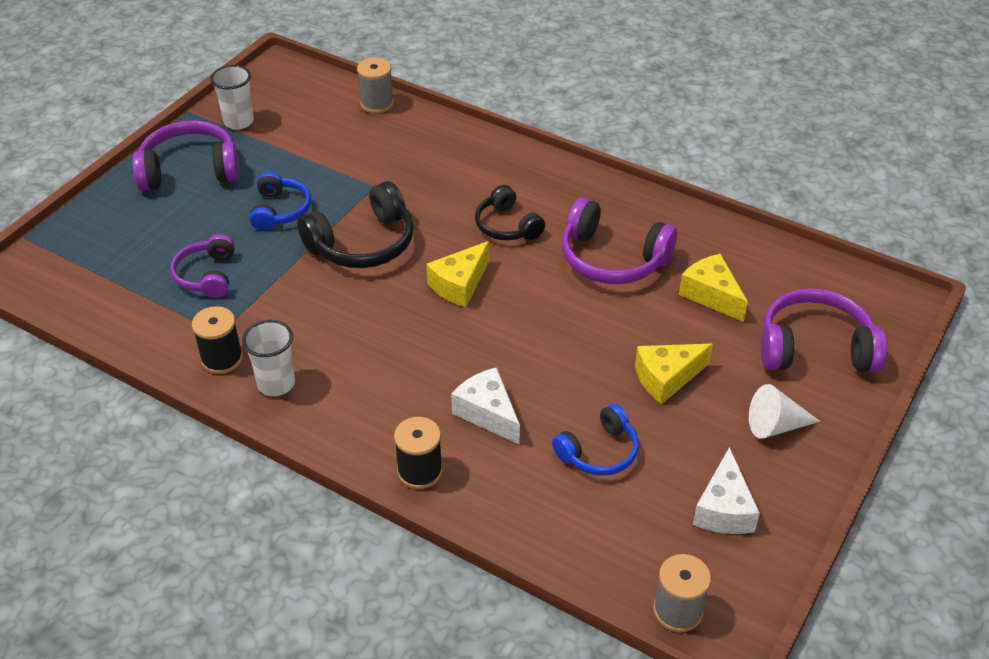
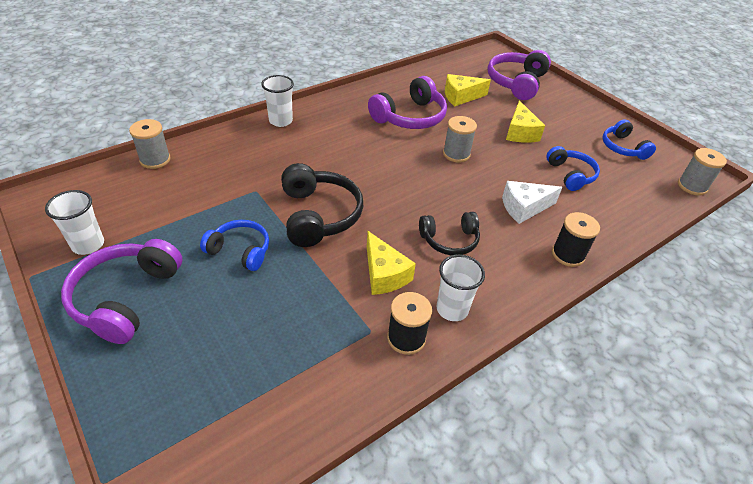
camera: 70 degrees left, 0 degrees up
purple headphones [171,234,235,298] -> none
yellow cheese [427,241,489,307] -> yellow cheese moved to [367,231,416,295]
black headphones [475,185,545,240] -> black headphones moved to [419,212,480,255]
white cheese [693,447,760,534] -> blue headphones [602,119,656,160]
white cone [749,384,820,439] -> none
none -> white cup [261,75,294,127]
none -> grey spool [443,116,477,162]

